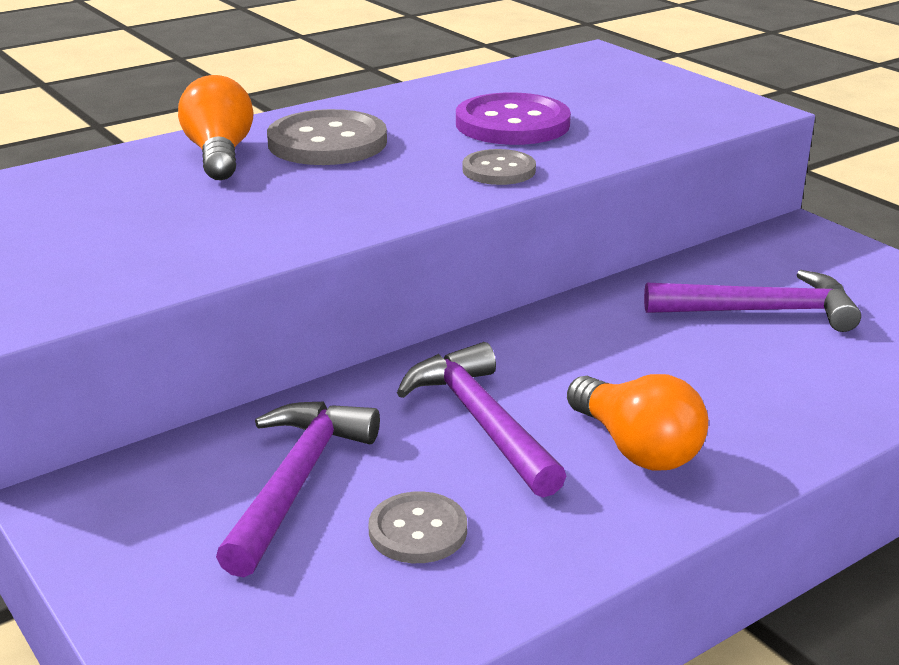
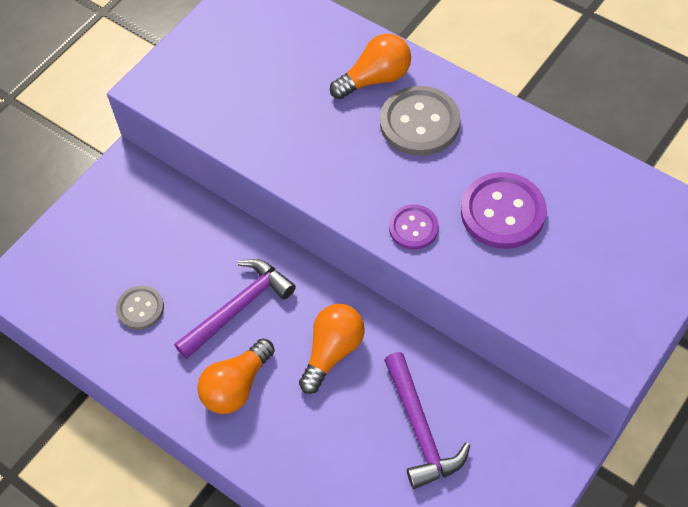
camera: 75 degrees right, 30 degrees up
purple hammer [216,401,380,577] -> none
grey button [463,149,536,185] -> purple button [389,204,439,250]
none -> orange light bulb [299,304,365,394]

